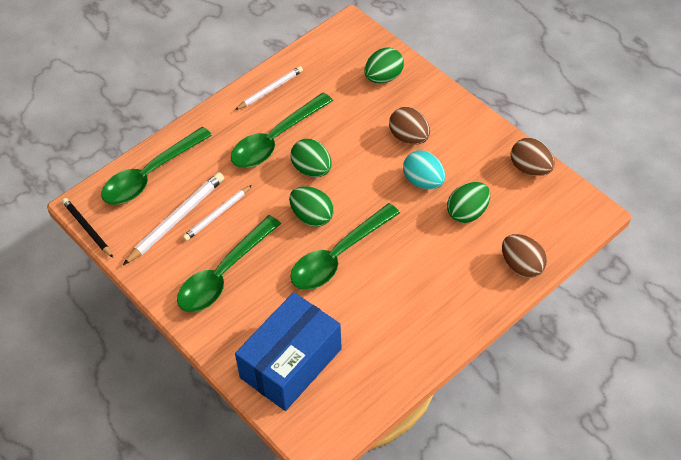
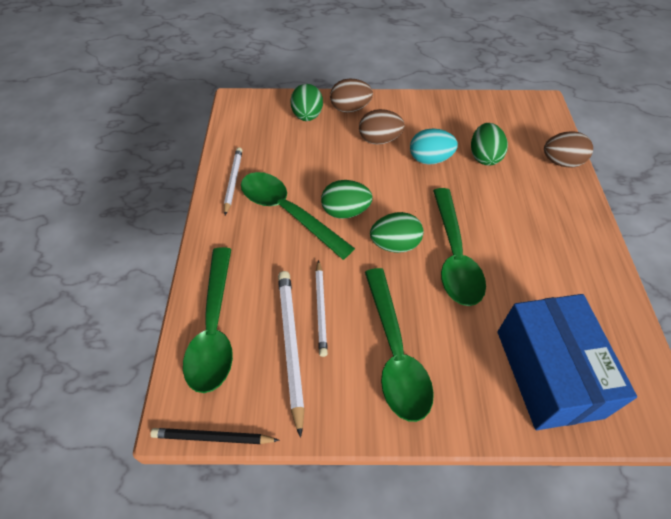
camera: 50 degrees left, 0 degrees up
green spoon [231,92,333,168] -> green spoon turned 135 degrees clockwise [241,172,355,260]
brown egg [511,138,555,176] -> brown egg moved to [330,78,373,113]

